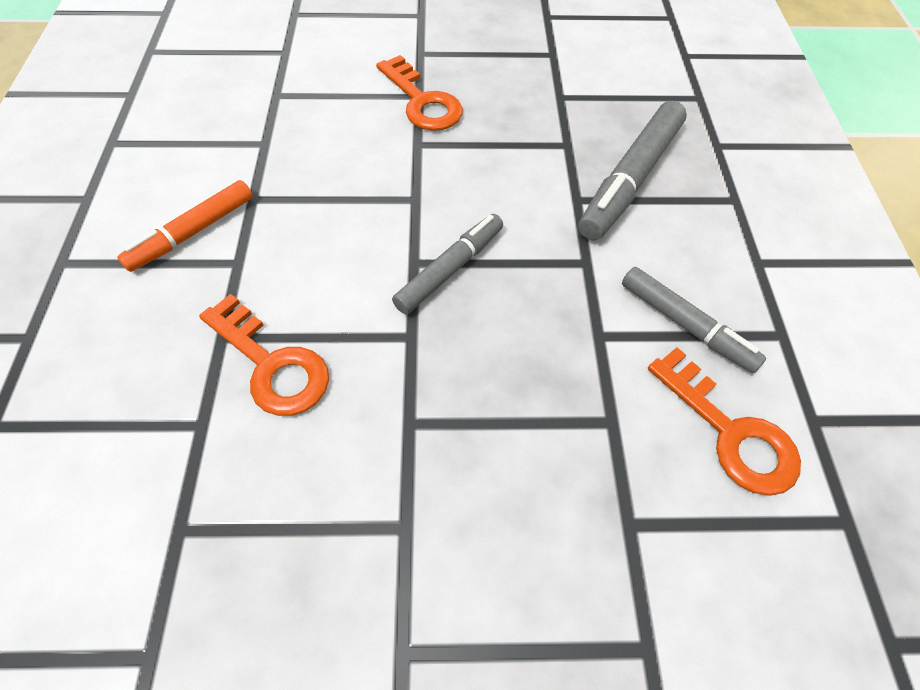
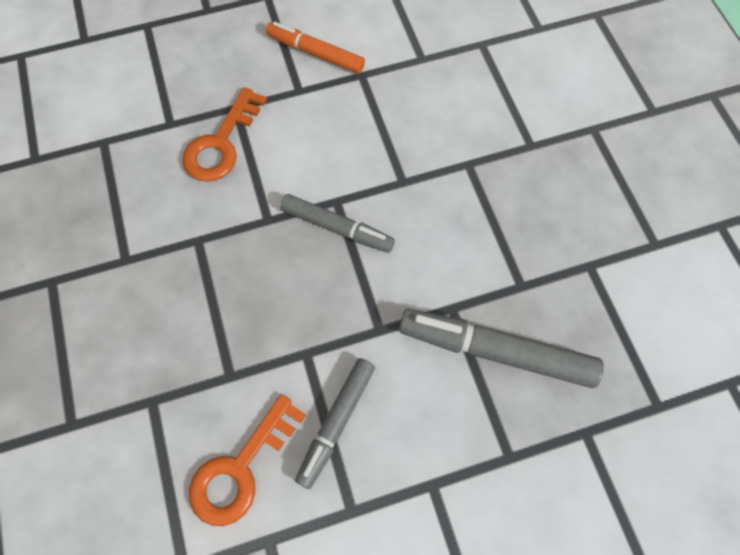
camera: 75 degrees right, 10 degrees up
orange key [376,55,463,131] -> none

